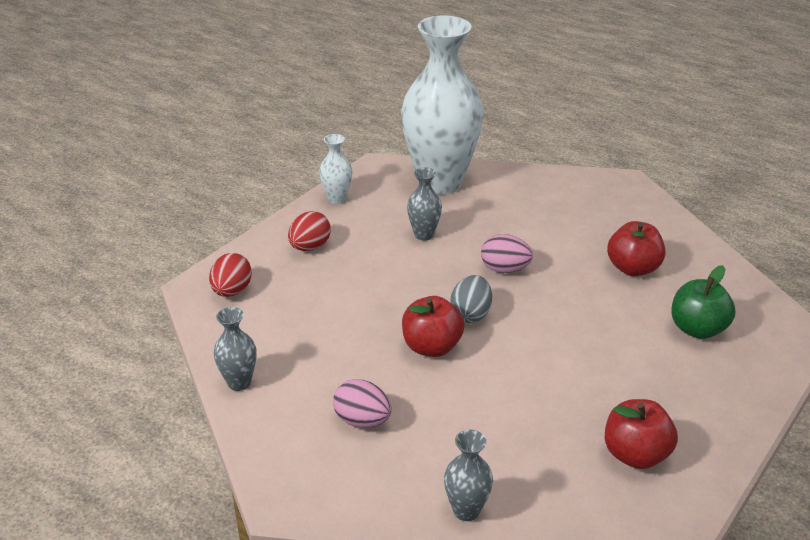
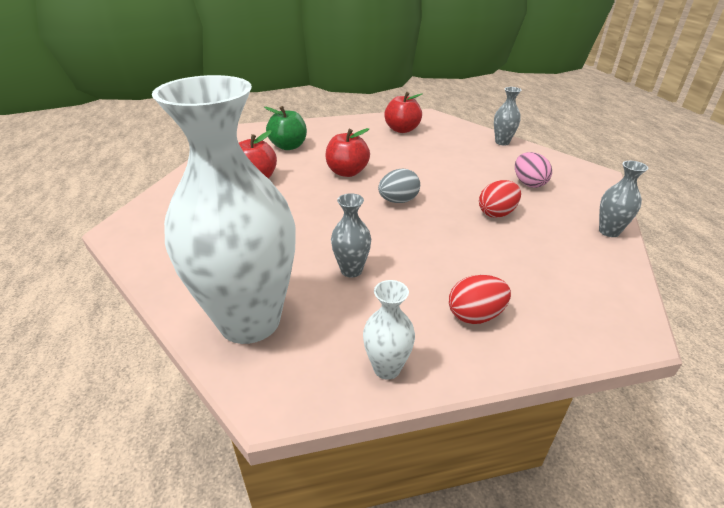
camera: 140 degrees left, 0 degrees up
red egg [209,253,252,297] -> red egg moved to [479,180,521,218]
red apple [402,296,464,357] -> red apple moved to [325,128,370,177]
pink egg [481,234,533,273] -> none

